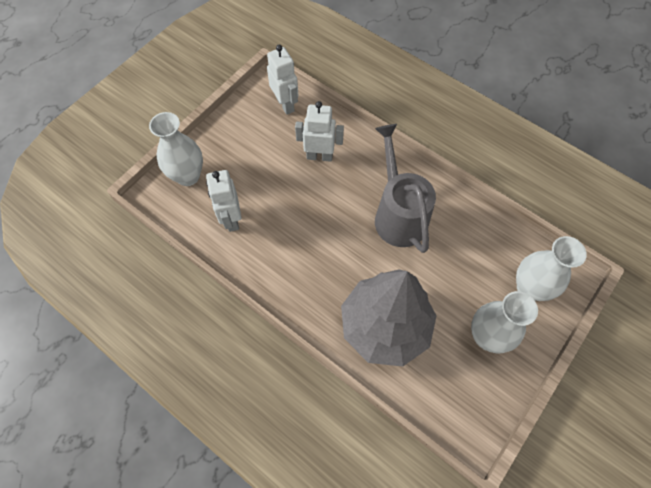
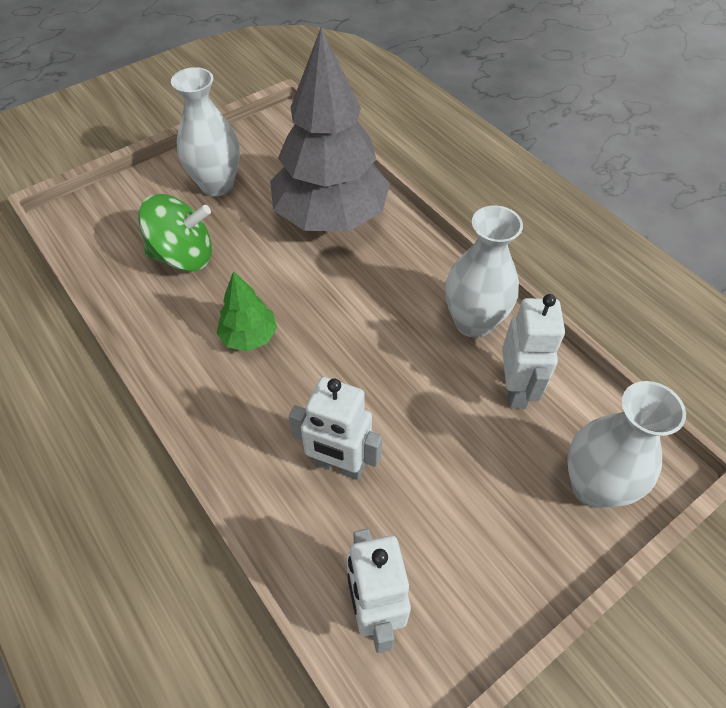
camera: 165 degrees left, 10 degrees down
grey watering can [375,124,436,253] -> green tree [216,271,277,351]
white vase [516,236,587,301] -> white vase moved to [445,205,523,338]
none -> green spinning top [138,194,212,272]

